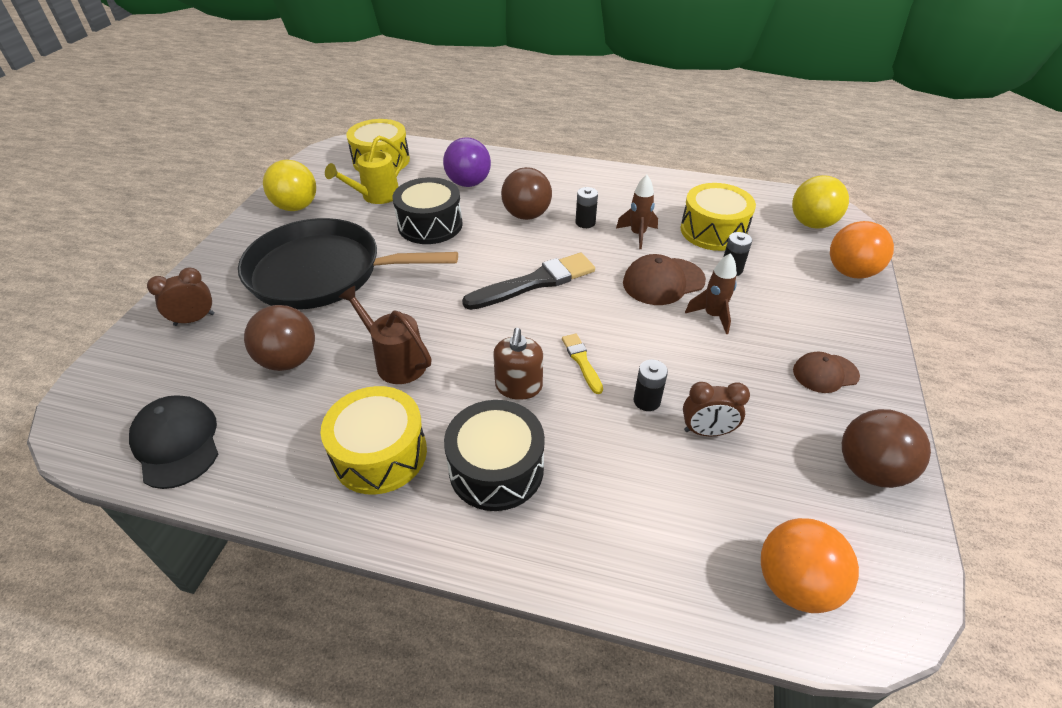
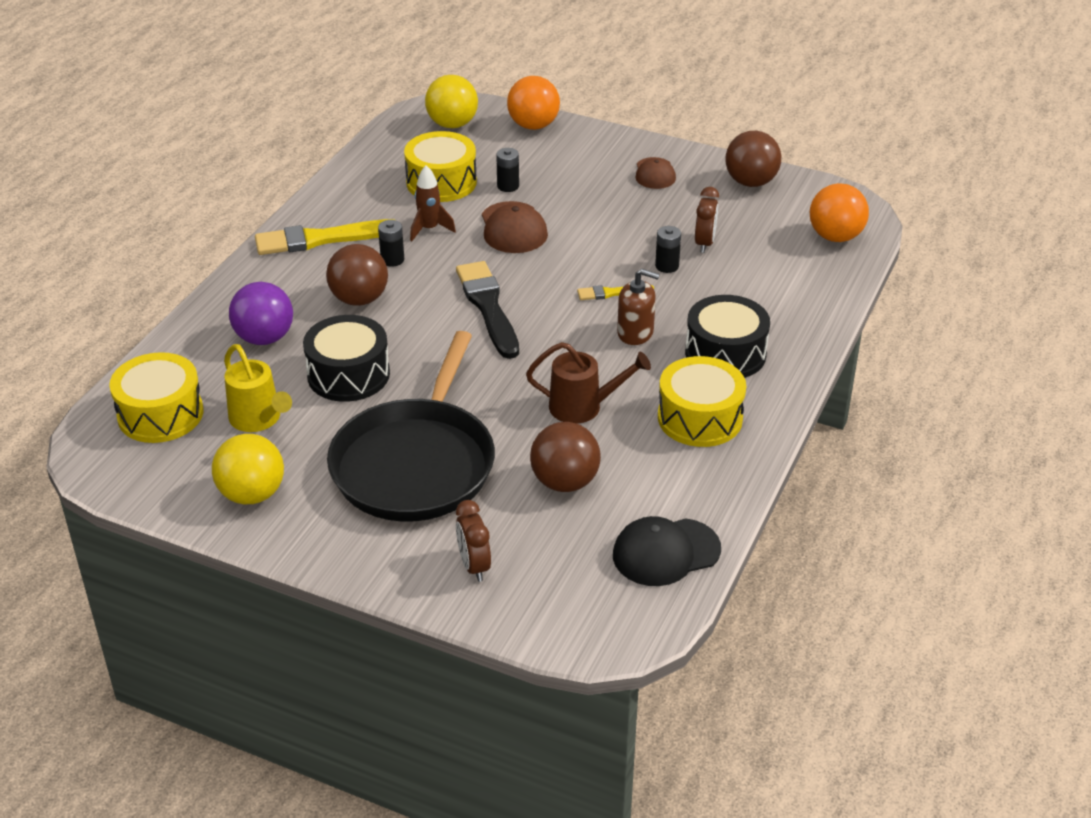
camera: 80 degrees left, 5 degrees down
brown watering can [338,286,431,384] -> brown watering can turned 135 degrees counterclockwise [526,342,651,424]
brown rocket [685,253,737,334] -> none
none -> yellow brush [255,219,394,255]

